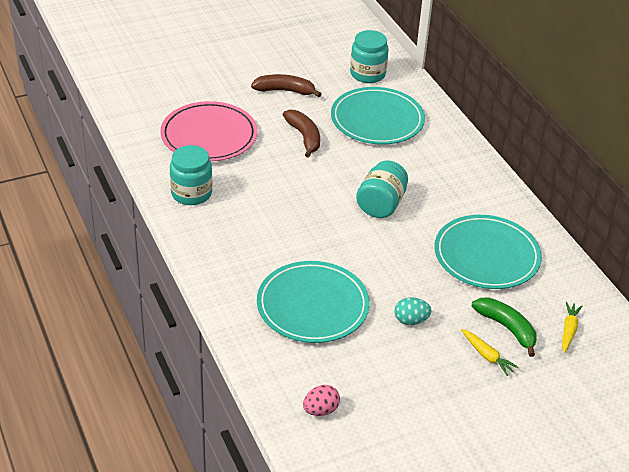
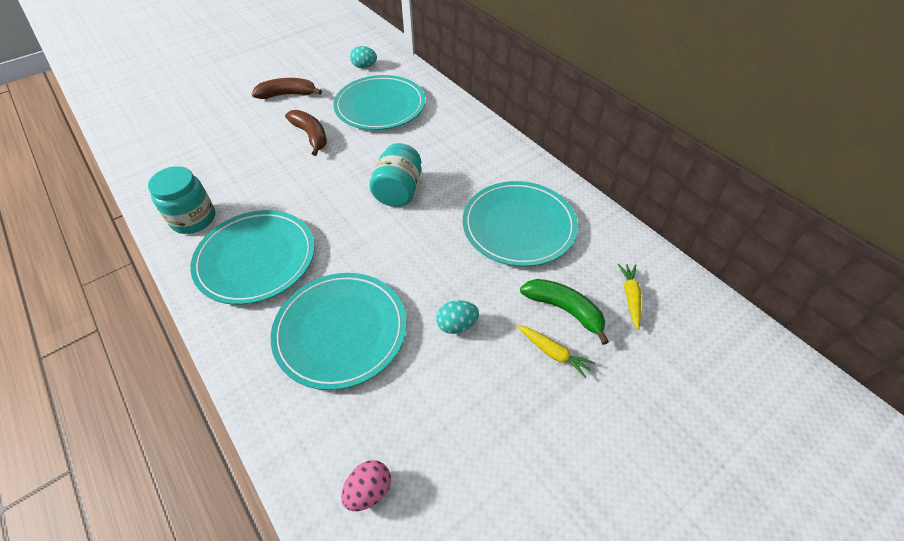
camera: 10 degrees left, 10 degrees up
pink plate [160,101,257,162] -> none
turquoise jar [350,30,388,83] -> turquoise egg [350,46,377,68]
none -> turquoise plate [190,210,315,305]

